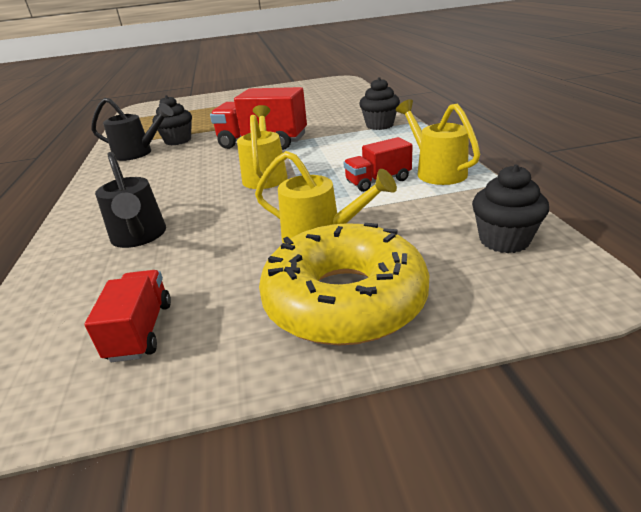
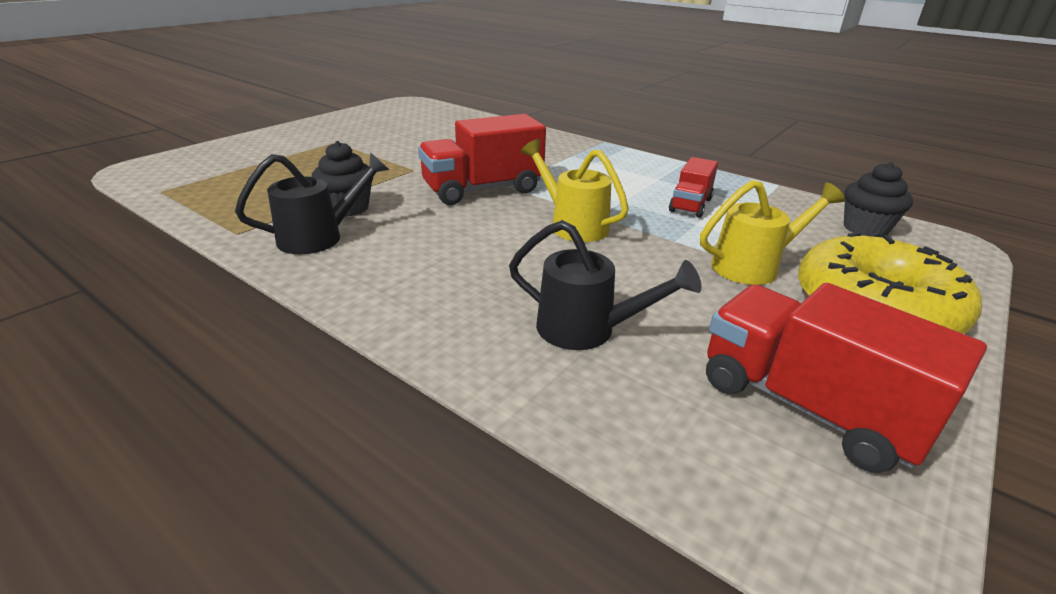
camera: 45 degrees left, 0 degrees up
red truck [84,270,171,362] -> red truck [706,283,987,473], size x1.76
black cupcake [359,77,400,130] -> none
yellow watering can [396,99,480,185] -> none

